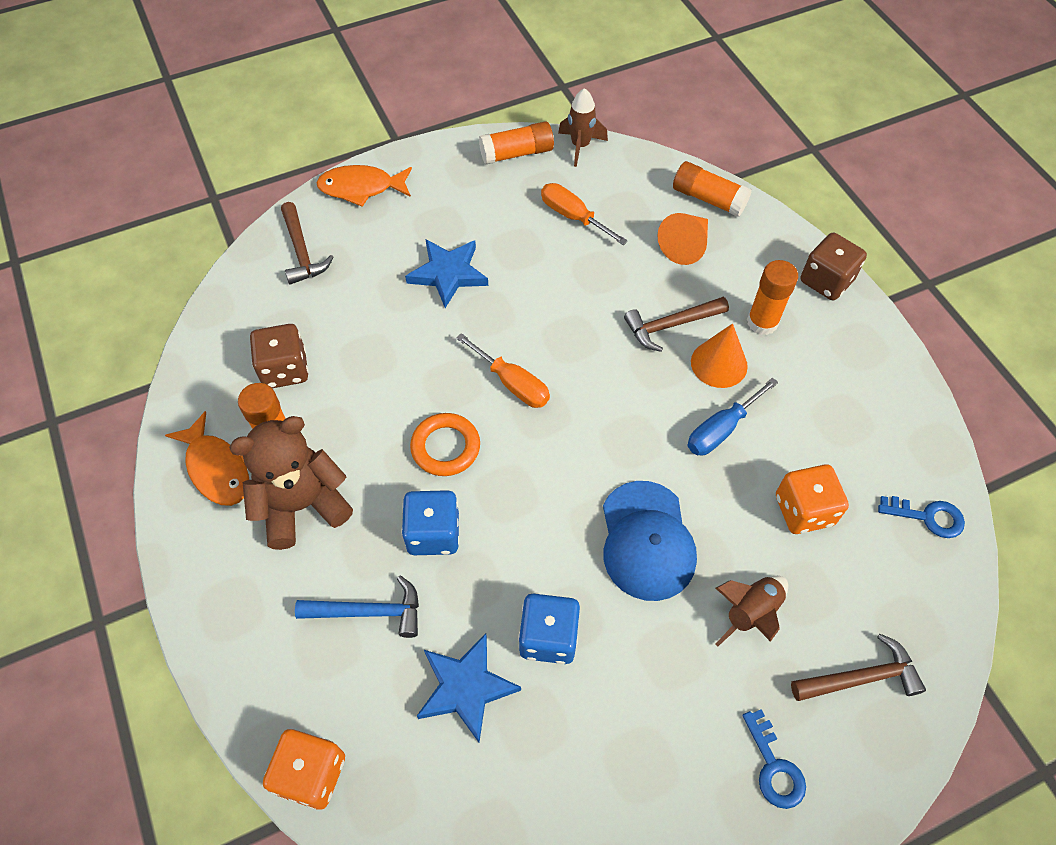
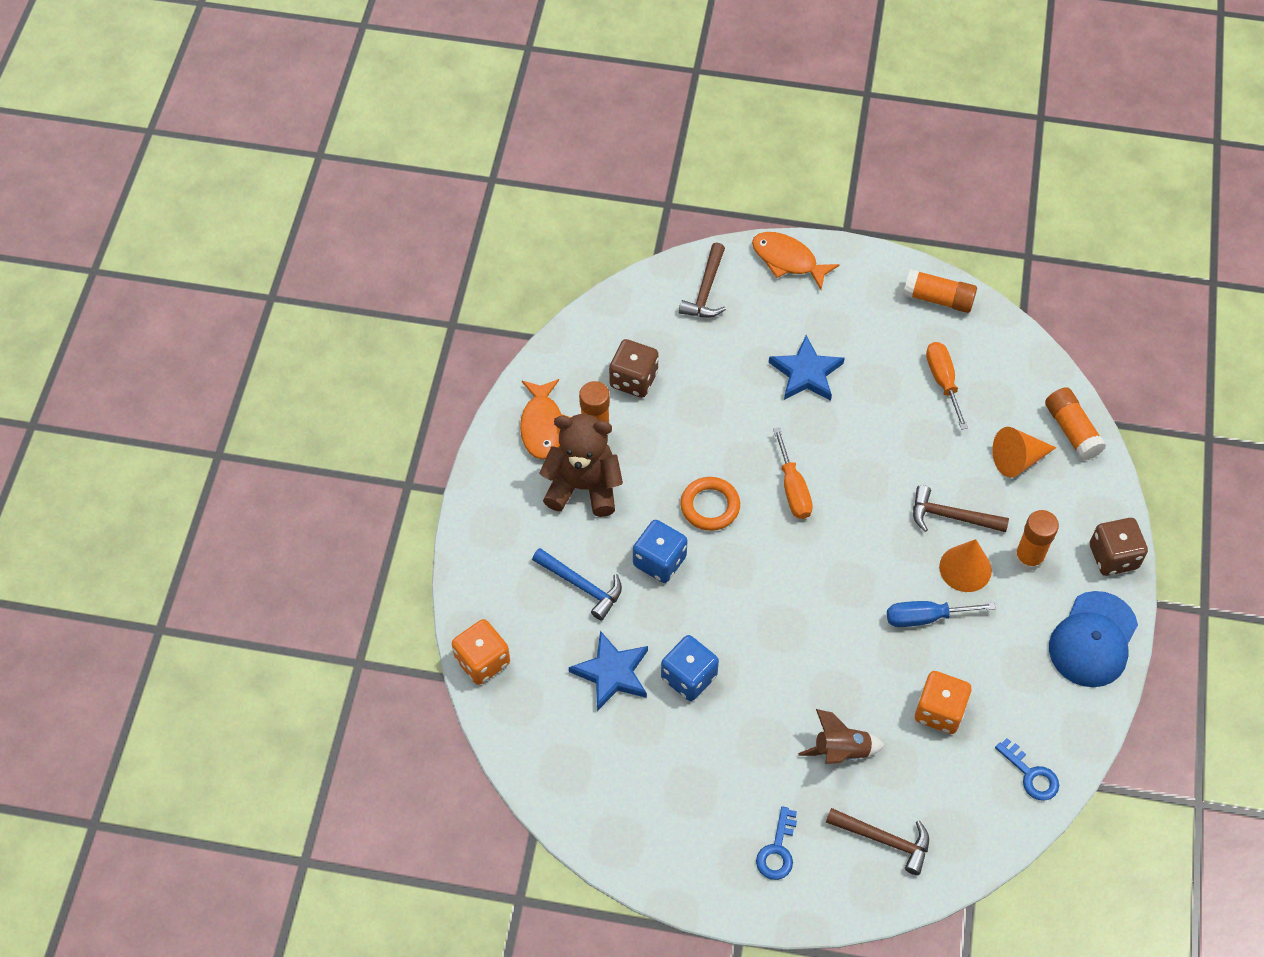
camera: 35 degrees right, 0 degrees up
brown rocket [558,88,608,167] -> none
blue cap [603,481,697,601] -> blue cap moved to [1049,591,1138,687]

